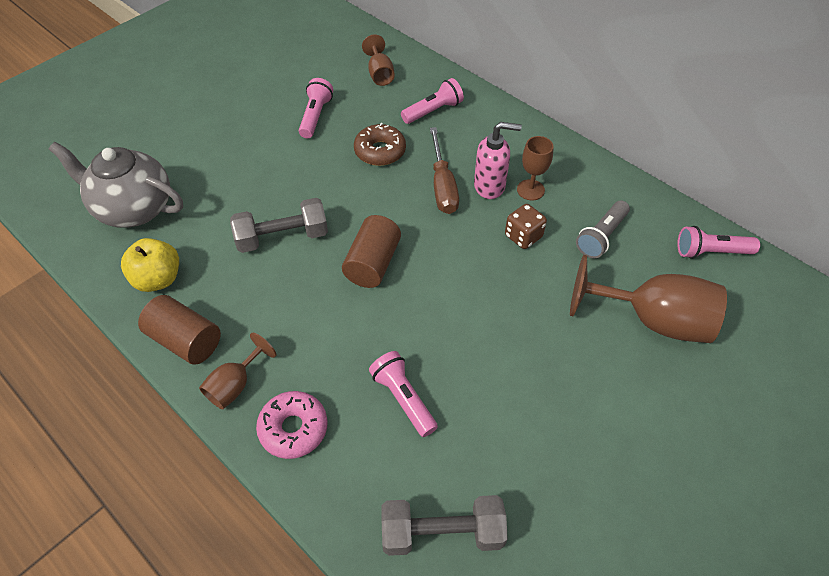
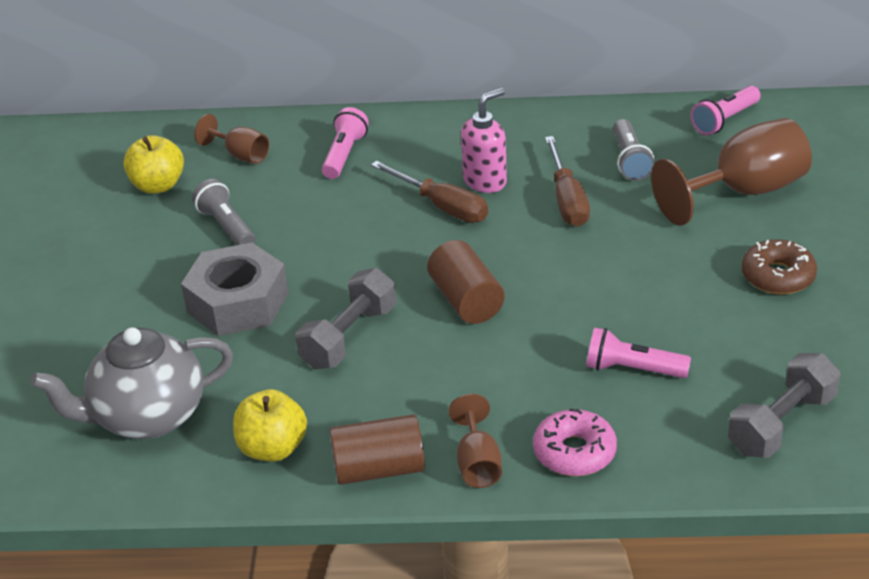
camera: 40 degrees left, 15 degrees down
pink flashlight [299,78,333,138] -> grey flashlight [192,179,255,245]
brown donut [354,123,406,166] -> brown donut moved to [741,239,817,294]
brown dice [505,204,547,249] -> brown screwdriver [545,136,590,227]
brown goblet [517,136,554,200] -> none
none -> yellow apple [123,135,184,194]
none -> grey nut [181,243,289,336]

